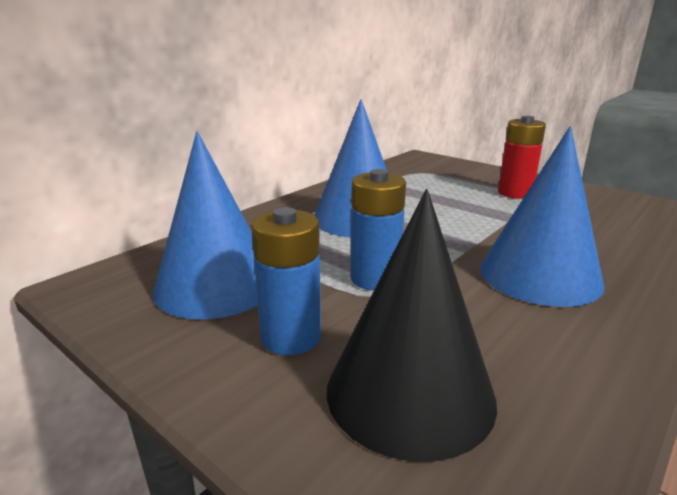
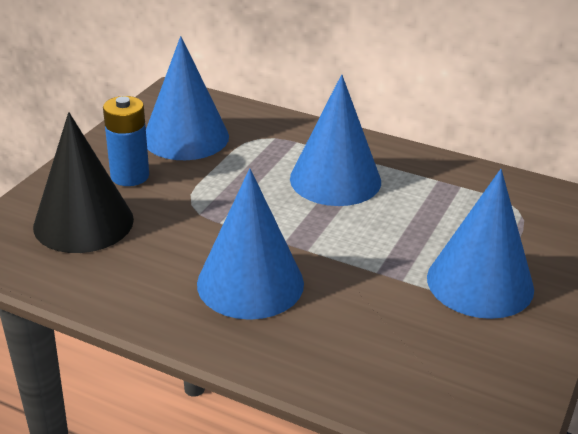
camera: 75 degrees right, 10 degrees up
blue battery [351,169,406,291] -> none
red battery [498,116,546,199] -> blue cone [427,169,534,319]

